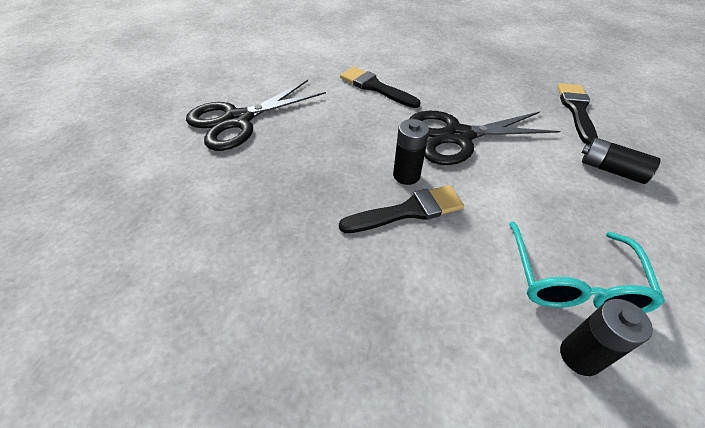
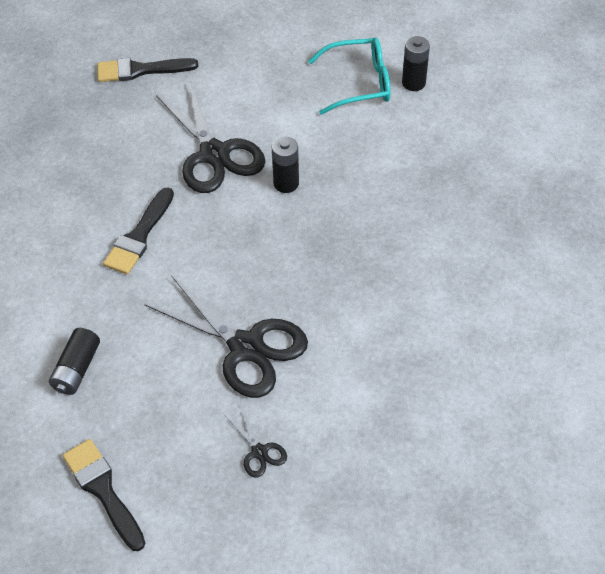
camera: 105 degrees left, 5 degrees up
black brush [339,185,464,233] -> black brush moved to [63,439,145,551]
black battery [582,138,661,184] -> black battery moved to [49,328,100,395]
none -> black scissors [226,407,287,478]

